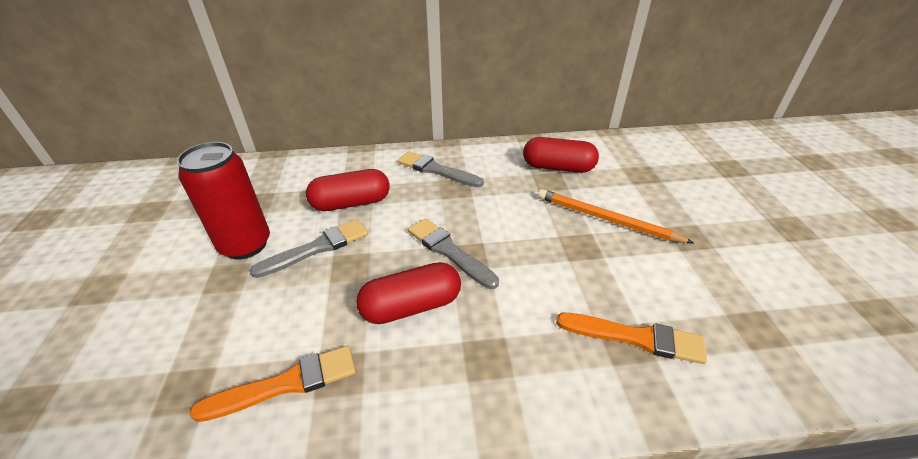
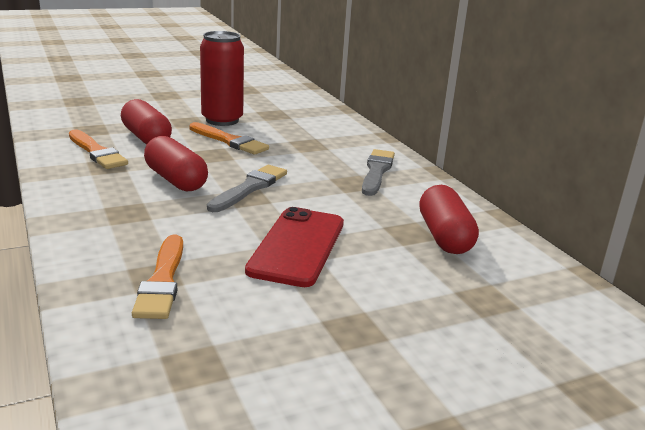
camera: 70 degrees right, 15 degrees down
grey brush [249,219,368,278] -> orange brush [190,122,269,155]
red capsule [306,169,390,211] -> red capsule moved to [121,99,172,144]
orange pencil [538,189,694,243] -> none
none -> red phone [245,207,344,287]

